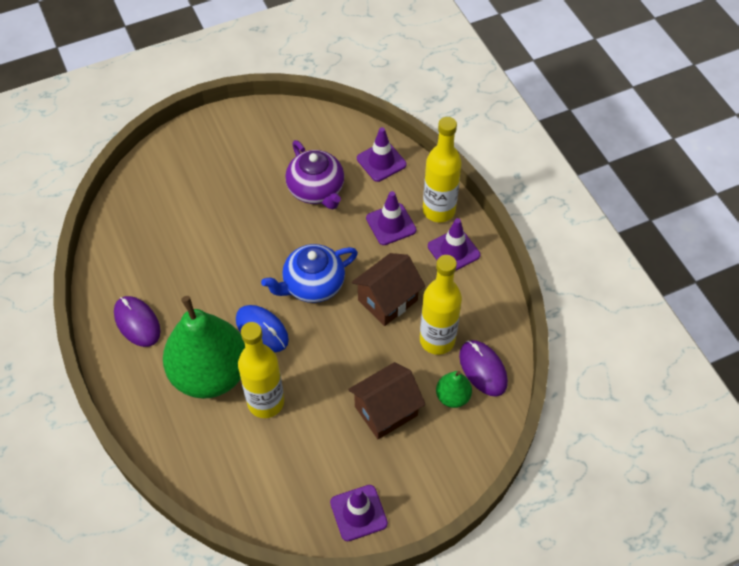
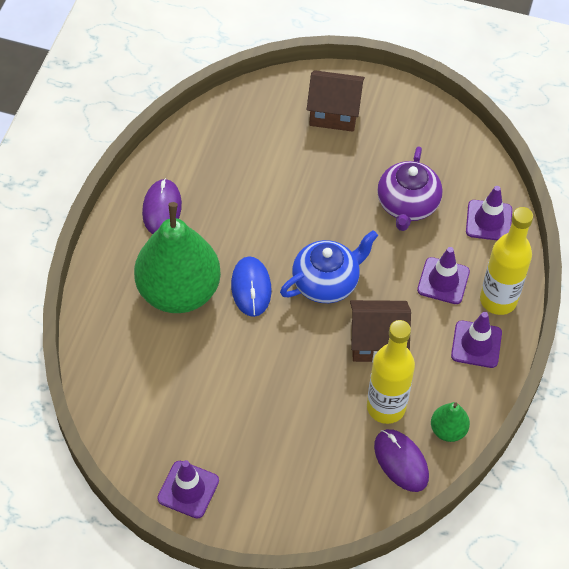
camera: 40 degrees right, 0 degrees up
yellow bottle [238,322,284,418] -> none
blue teapot [261,244,358,303] -> blue teapot turned 135 degrees clockwise [280,230,378,303]
brown house [348,362,426,439] -> brown house moved to [307,70,365,132]
green pear [436,371,472,408] -> green pear moved to [431,402,470,442]
purple mouse [459,340,508,397] -> purple mouse turned 45 degrees counterclockwise [374,429,429,492]

